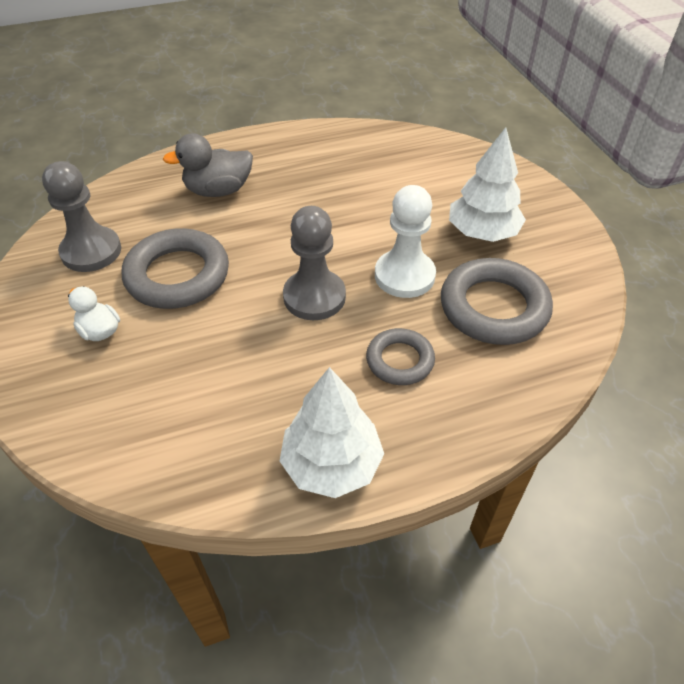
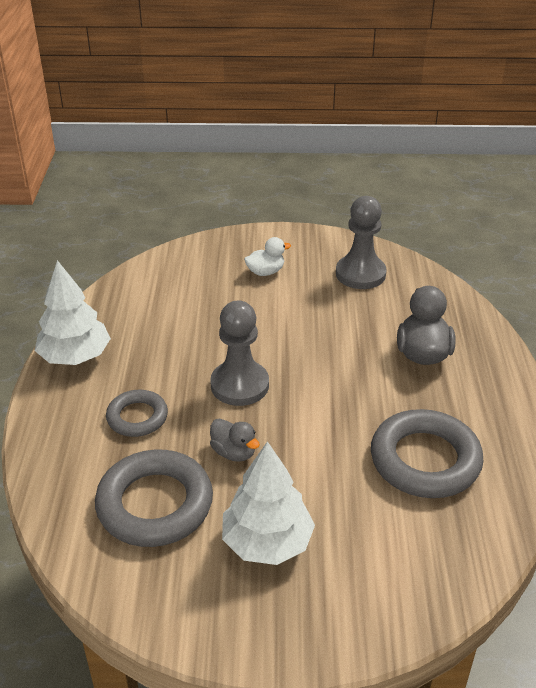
camera: 110 degrees right, 10 degrees down
grey ring [122,228,229,309] -> grey ring moved to [371,409,483,498]
white pawn [375,185,436,298] -> grey duck [210,418,260,462]

